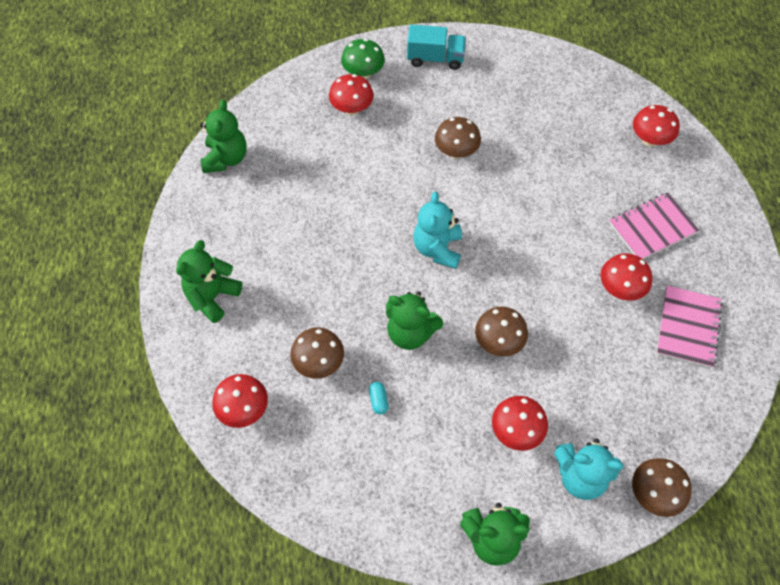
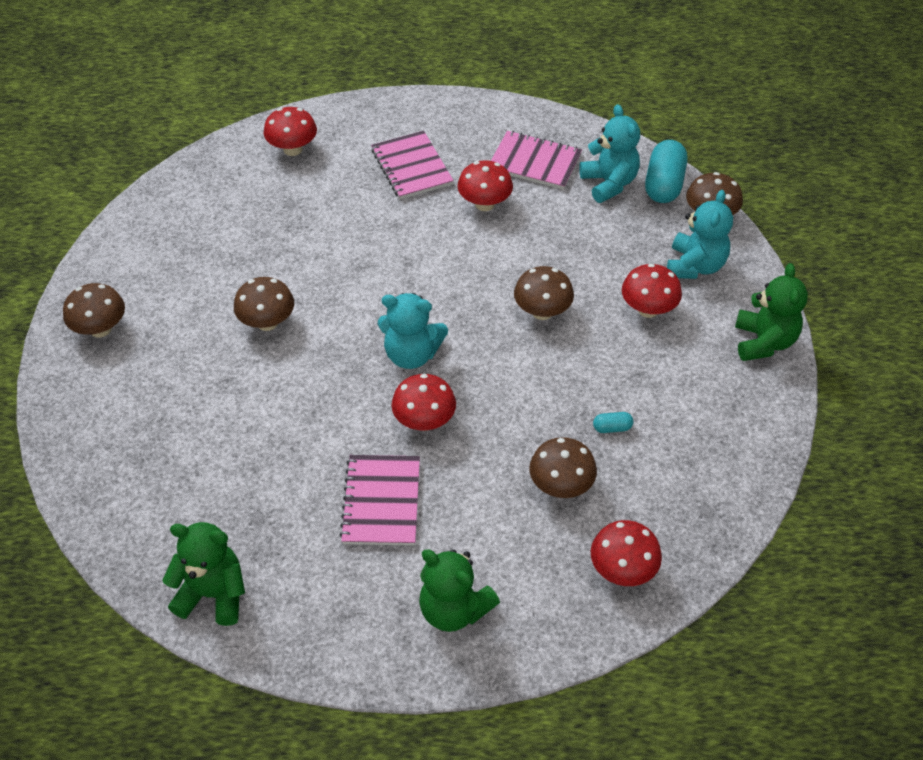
camera: 85 degrees left, 10 degrees down
red mushroom [329,74,374,116] -> red mushroom moved to [391,374,456,431]
green mushroom [341,39,385,79] -> none
green teddy bear [386,291,444,350] -> none
turquoise truck [407,25,466,70] -> brown mushroom [63,283,125,338]
none -> pink notebook [339,455,420,546]
none -> turquoise teddy bear [579,104,640,203]
none -> turquoise capsule [645,140,687,203]

